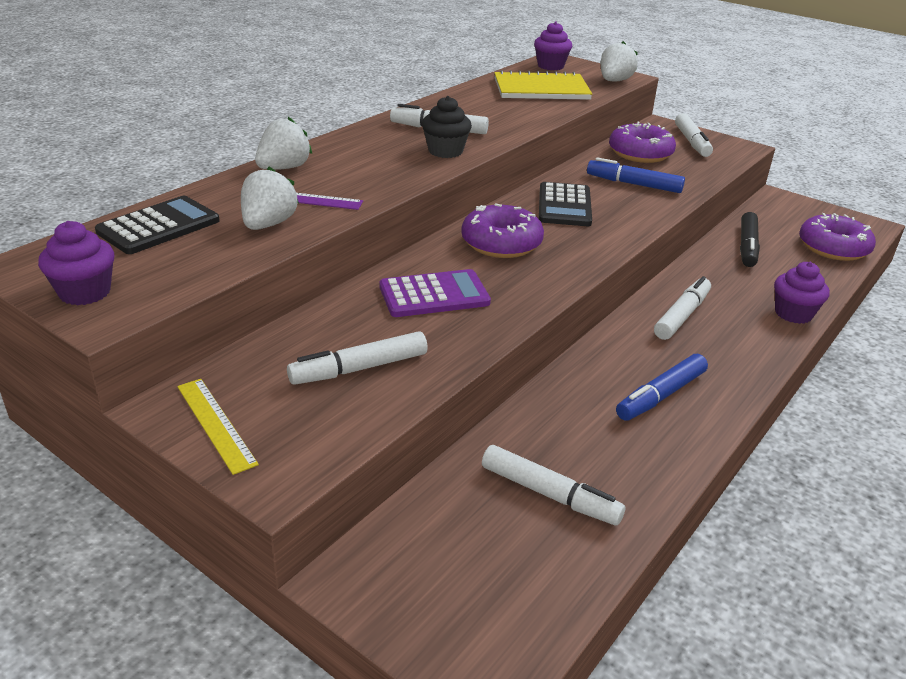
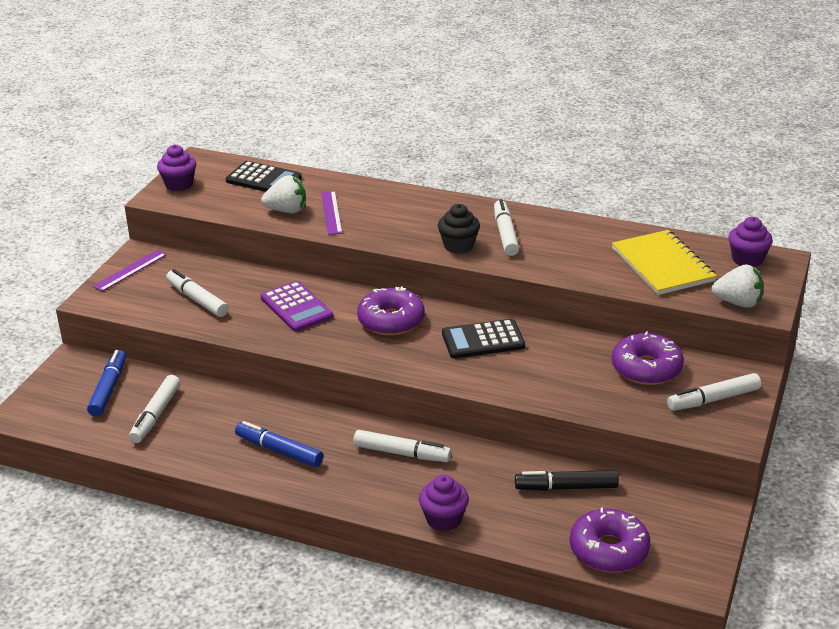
camera: 75 degrees right, 0 degrees up
yellow ruler [177,379,259,475] -> purple ruler [93,250,167,291]
white strawberry [255,117,312,170] -> none
blue marker [587,157,685,193] -> blue marker moved to [87,350,126,416]

